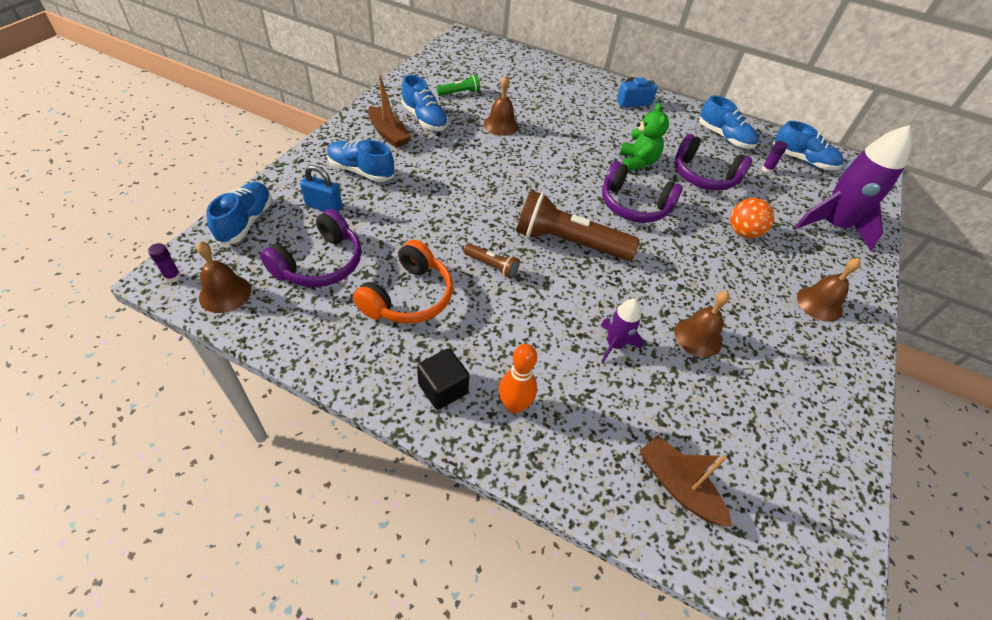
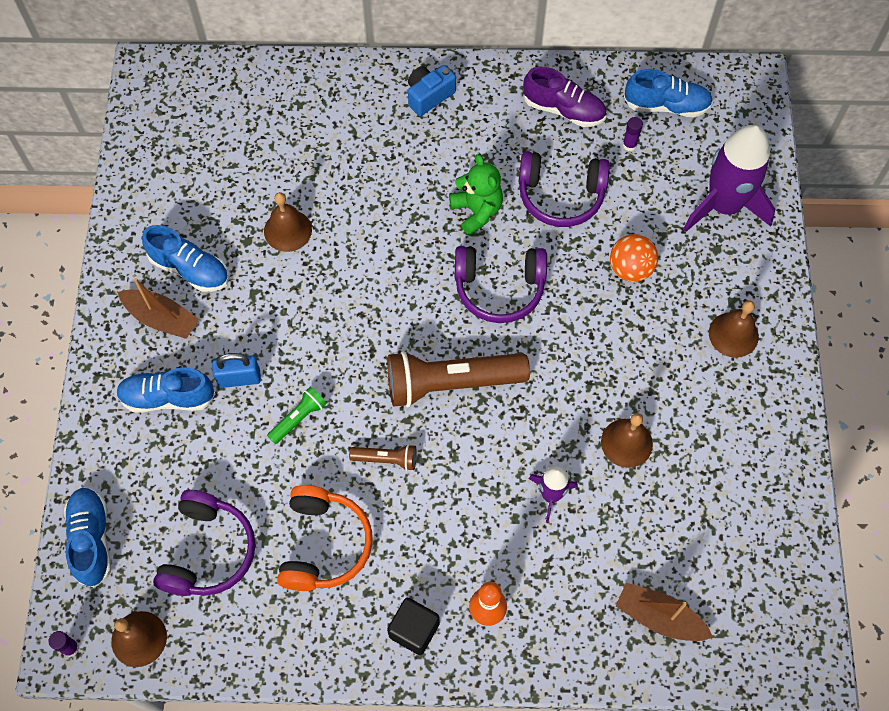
camera: 20 degrees left, 15 degrees up
blue padlock [300,165,343,212] -> blue padlock moved to [212,353,261,388]
green flashlight [437,75,480,96] -> green flashlight moved to [267,387,327,444]
blue shoe [699,95,759,149] -> purple shoe [523,67,606,127]

